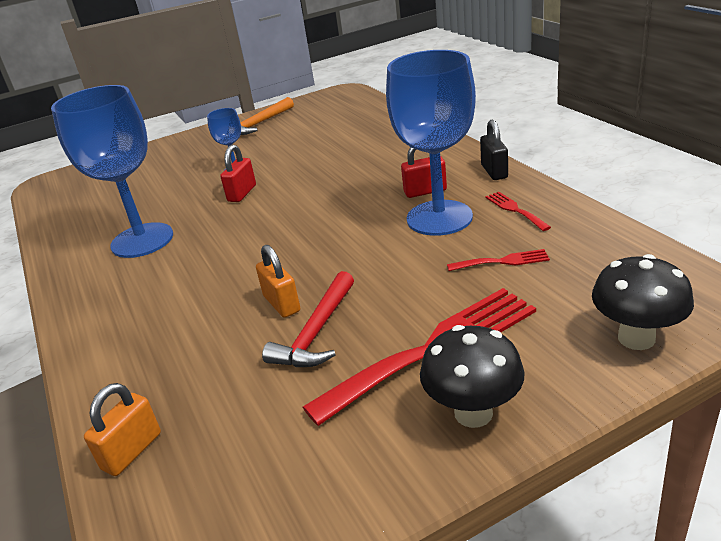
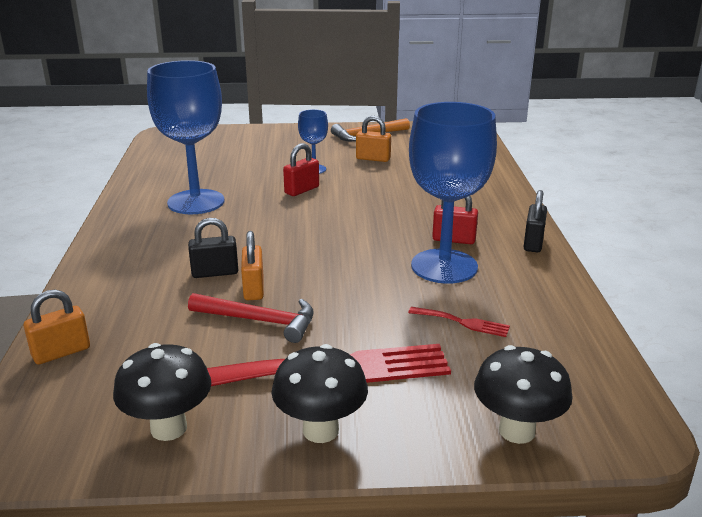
camera: 20 degrees right, 5 degrees down
red hammer [262,271,354,367] -> red hammer turned 120 degrees counterclockwise [188,293,314,343]
red fork [485,192,551,231] -> none
none -> black mushroom [113,343,211,441]
none -> black padlock [188,218,238,278]
none -> orange padlock [356,116,391,162]

